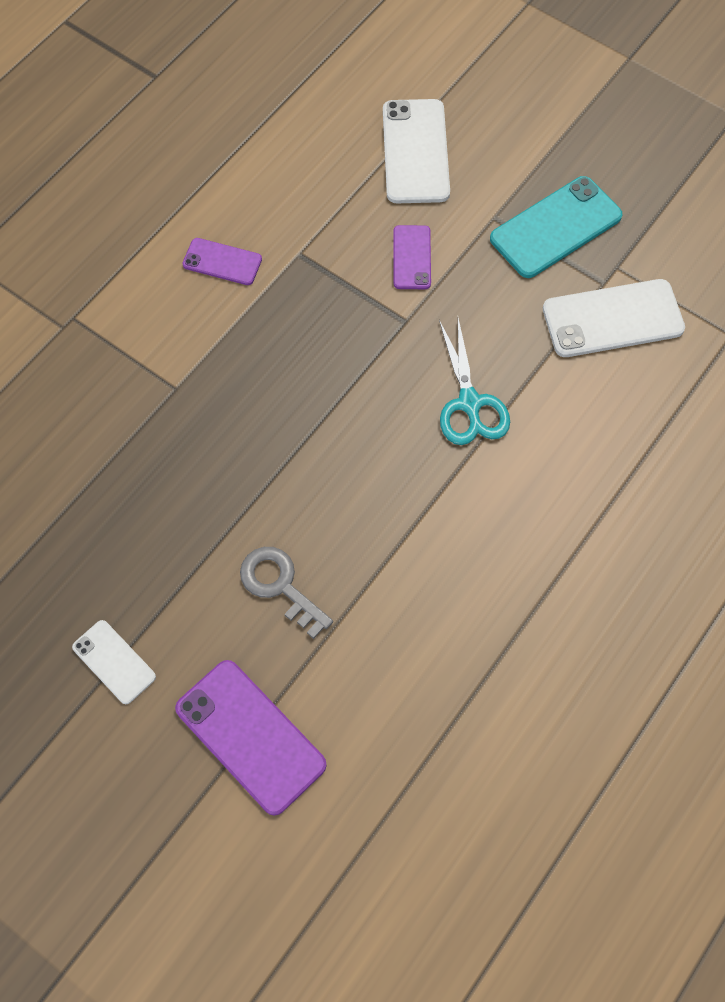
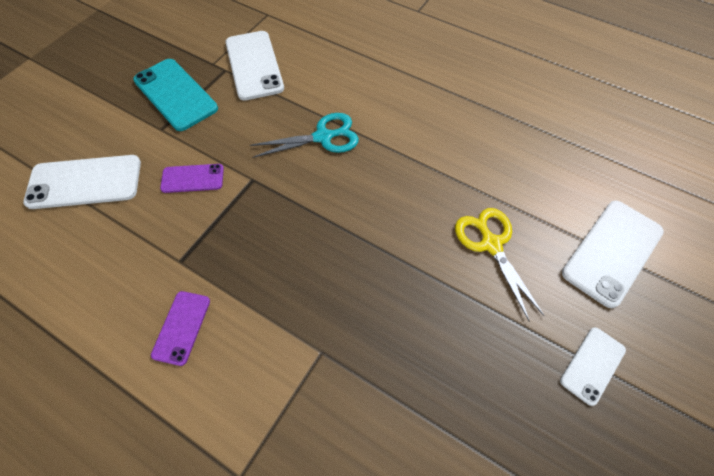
camera: 95 degrees left, 5 degrees down
purple phone [175,660,327,816] -> white phone [562,201,664,308]
grey key [240,547,333,639] -> yellow scissors [455,208,544,322]

